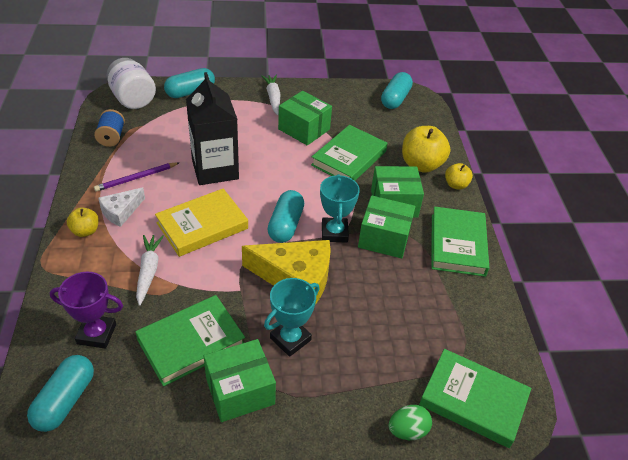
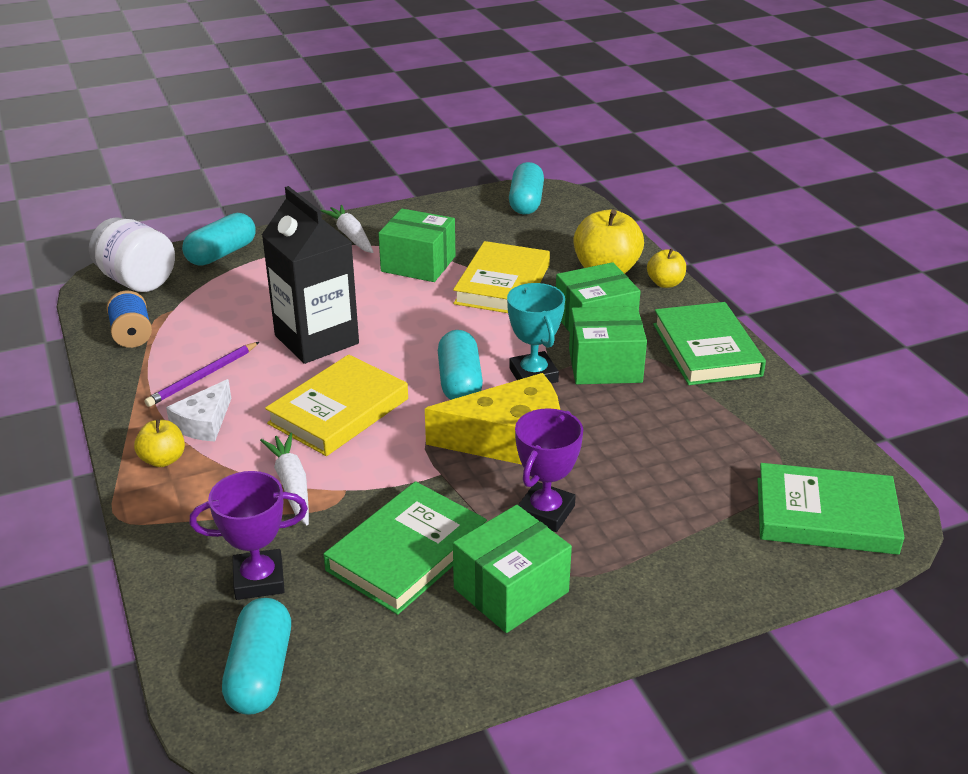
camera: 15 degrees left, 10 degrees down
turquoise trophy [264,278,319,357] -> purple trophy [515,408,583,532]
green book [311,125,388,181] -> yellow book [453,241,550,313]
green egg [388,405,432,440] -> none

